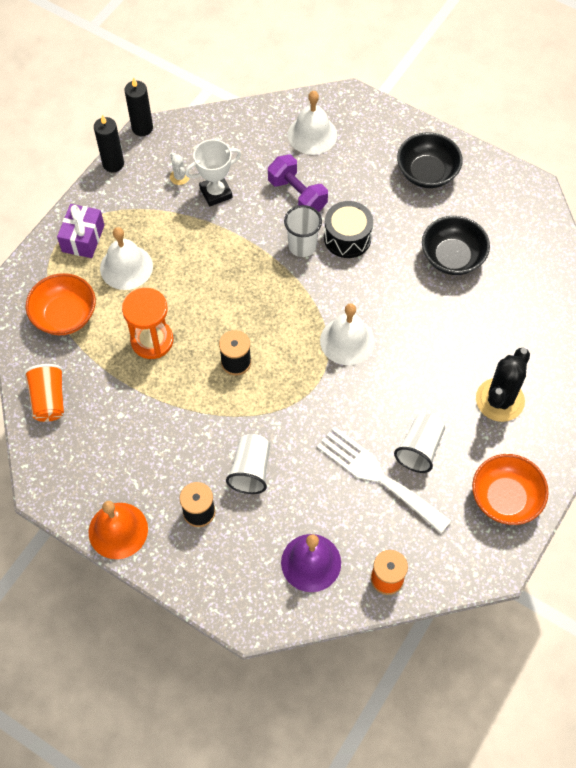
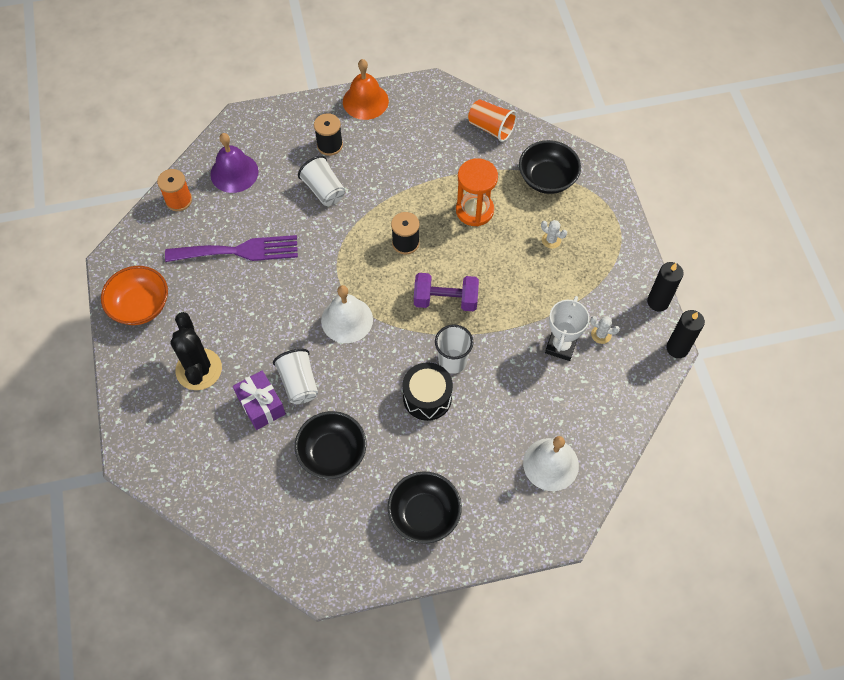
camera: 135 degrees right, 0 degrees up
orange bowl [26,273,96,335] -> black bowl [519,140,581,194]
purple gift [57,204,105,258] -> purple gift moved to [233,370,286,430]
white bell [100,227,153,290] -> white cactus [541,220,567,249]
purple dumbbell [268,154,328,212] -> purple dumbbell moved to [414,273,479,311]
white fork [317,426,452,533] -> purple fork [165,235,298,262]
white cup [394,413,445,473] -> white cup moved to [273,349,318,404]

